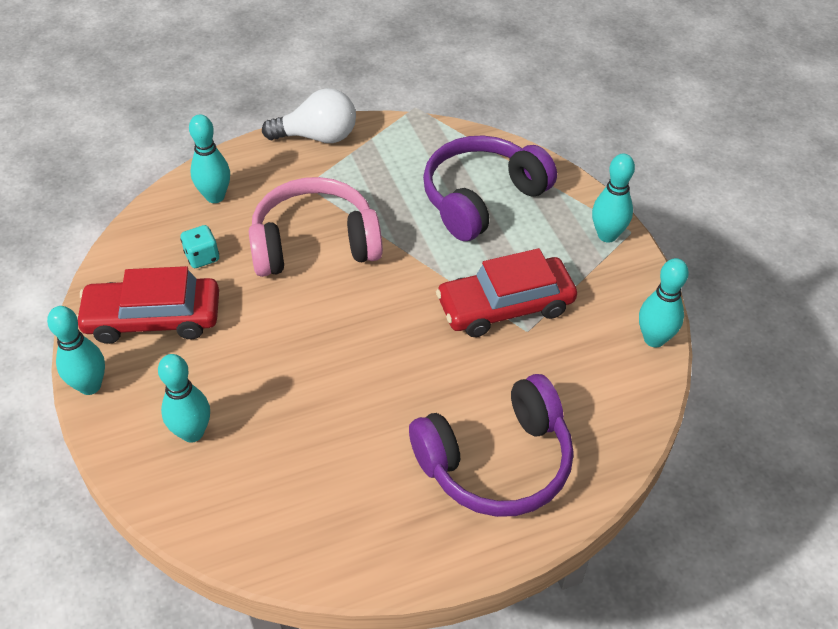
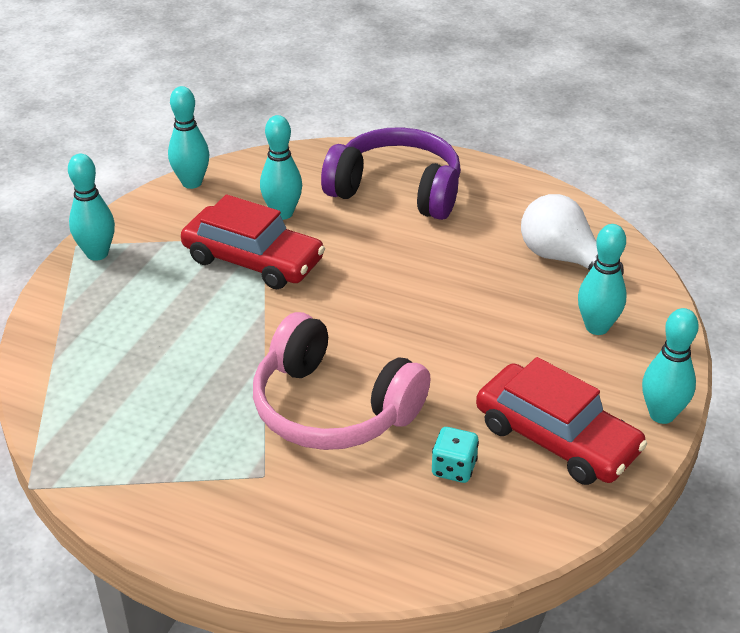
camera: 135 degrees left, 10 degrees down
turquoise bowling pin [189,114,230,203] -> turquoise bowling pin moved to [260,115,302,220]
white light bulb [262,88,356,143] -> white light bulb moved to [521,194,623,276]
purple headphones [423,136,557,241] -> none

